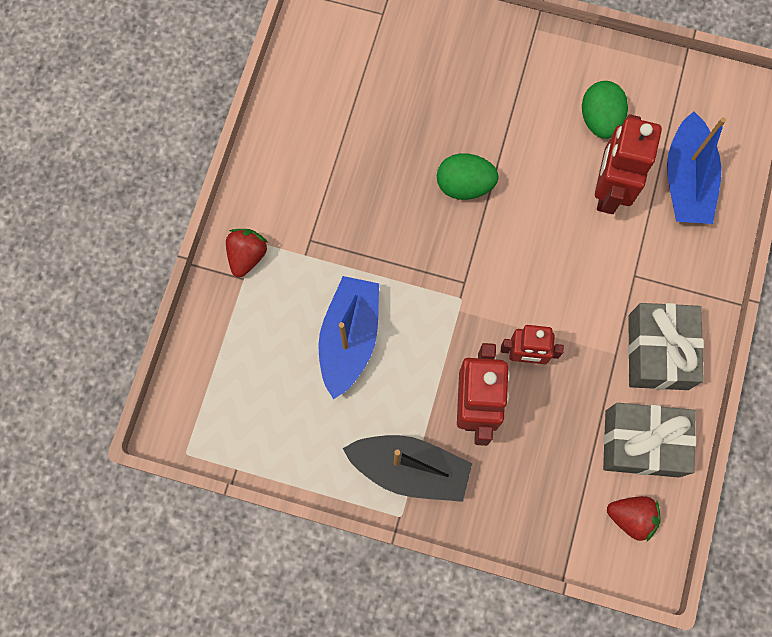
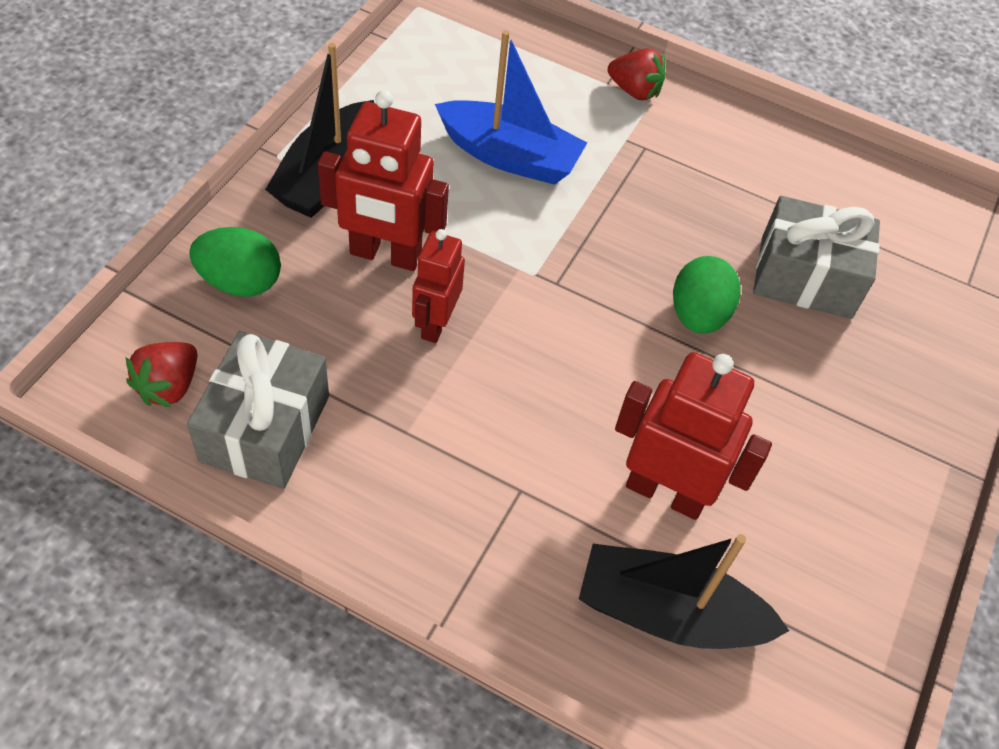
camera: 95 degrees right, 20 degrees down
green egg [582,81,628,139] -> green egg moved to [189,227,281,297]
grey gift [628,303,704,390] -> grey gift moved to [753,196,880,319]
blue boat [667,111,726,224] -> black boat [579,534,789,649]

